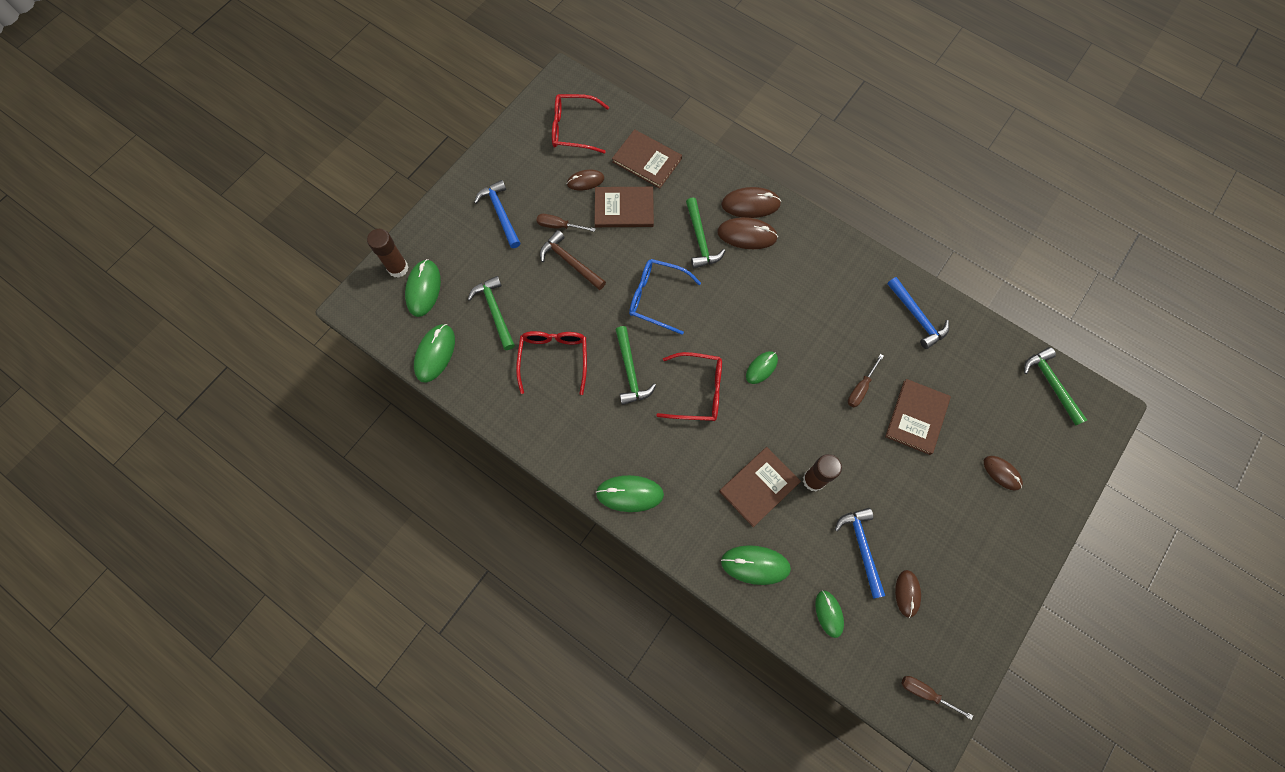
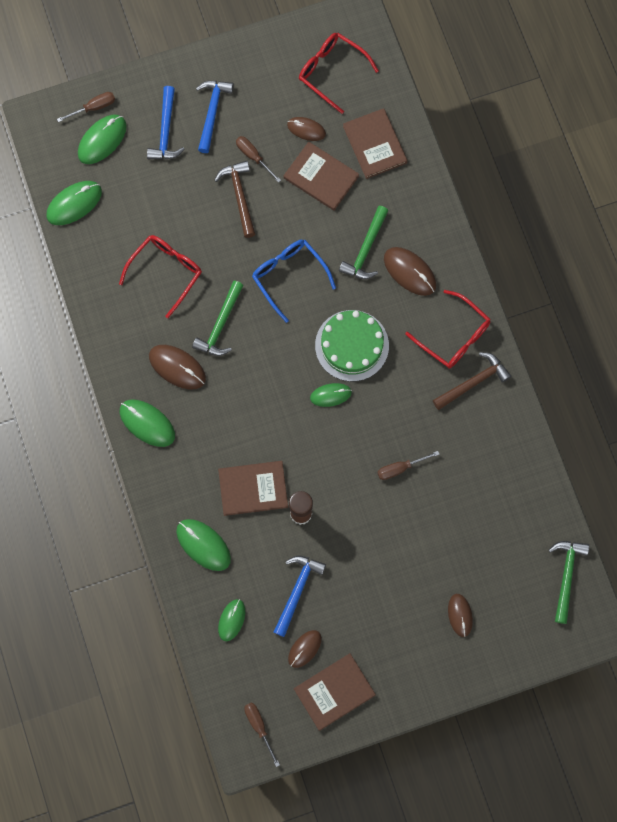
camera: 35 degrees right, 5 degrees up
brown glue stick [367,229,409,278] -> brown screwdriver [57,92,115,122]
green hammer [468,276,515,350] -> none
red glasses [656,352,722,421] -> red glasses moved to [405,290,491,369]
brown mouse [721,187,781,218] -> brown mouse moved to [149,345,206,389]
brown book [885,379,951,455] -> brown book moved to [294,653,376,731]
blue hammer [887,277,949,349] -> blue hammer moved to [147,86,185,159]
none -> green cake [315,310,389,381]
none -> brown hammer [433,352,511,410]

